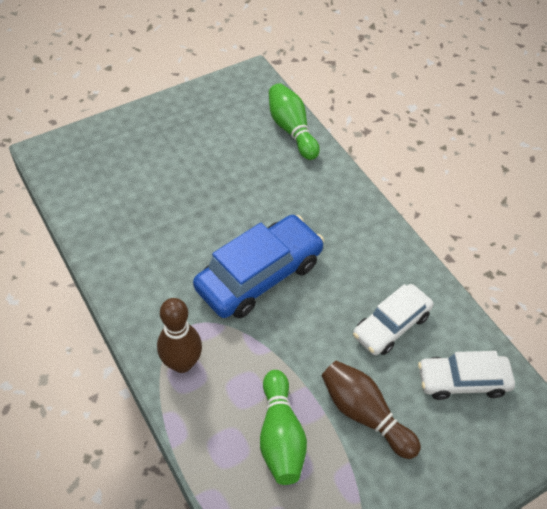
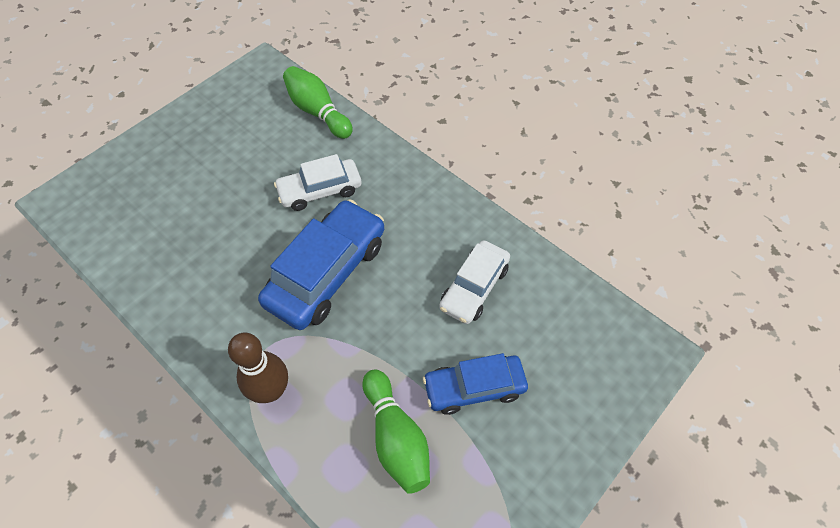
camera: 15 degrees left, 5 degrees up
brown bowling pin [322,361,421,459] -> blue car [423,353,528,415]
white car [418,351,515,400] -> white car moved to [274,154,361,211]

